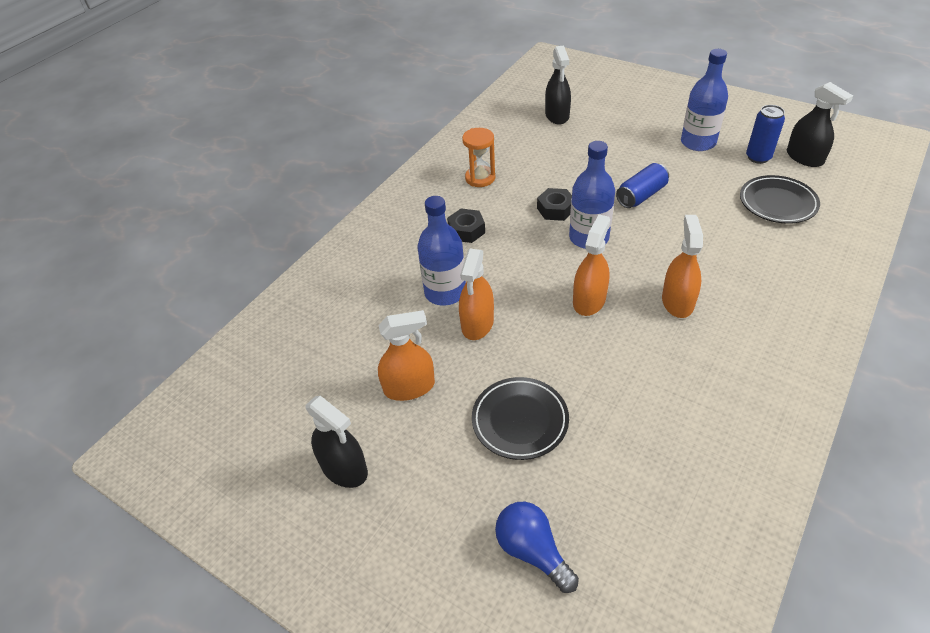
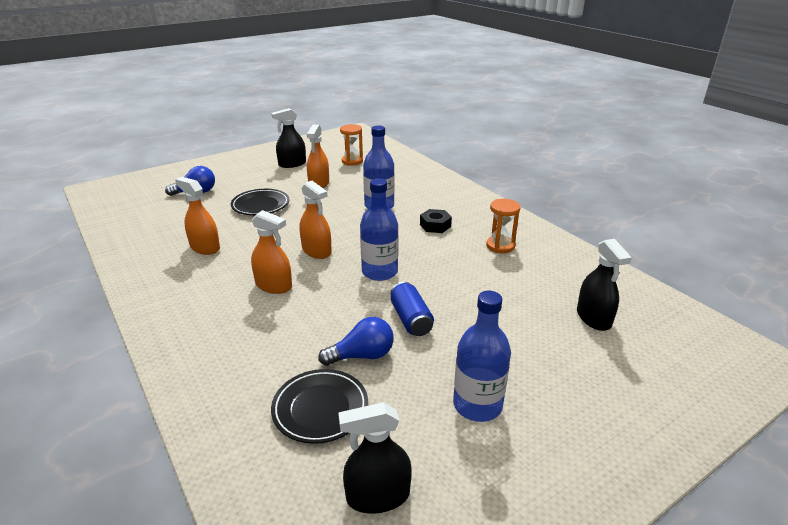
camera: 110 degrees right, 15 degrees down
orange spray bottle [459,249,494,340] -> orange spray bottle moved to [175,177,220,255]
black nut [537,188,572,221] -> none
black spray bottle [545,45,571,125] -> black spray bottle turned 120 degrees counterclockwise [577,239,632,331]
blue can [746,105,785,164] -> none
none -> blue light bulb [318,317,394,366]
none -> orange hourglass [340,124,363,166]

